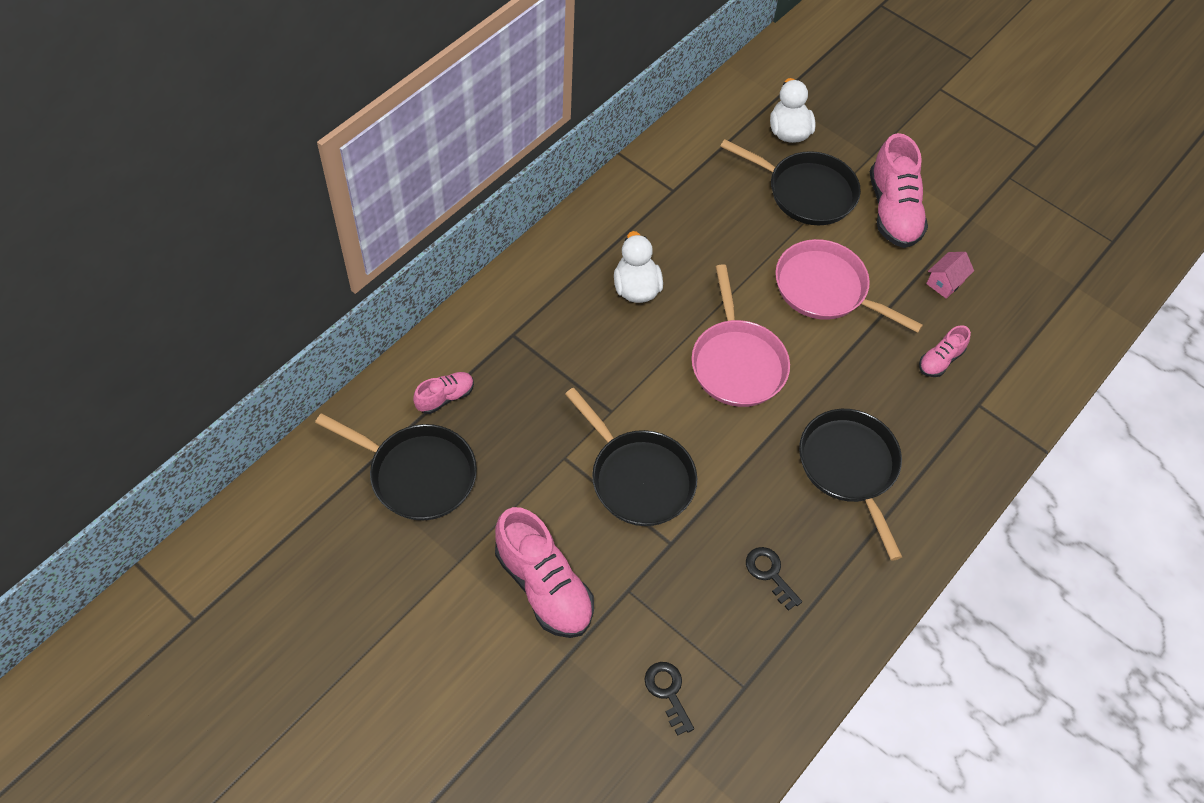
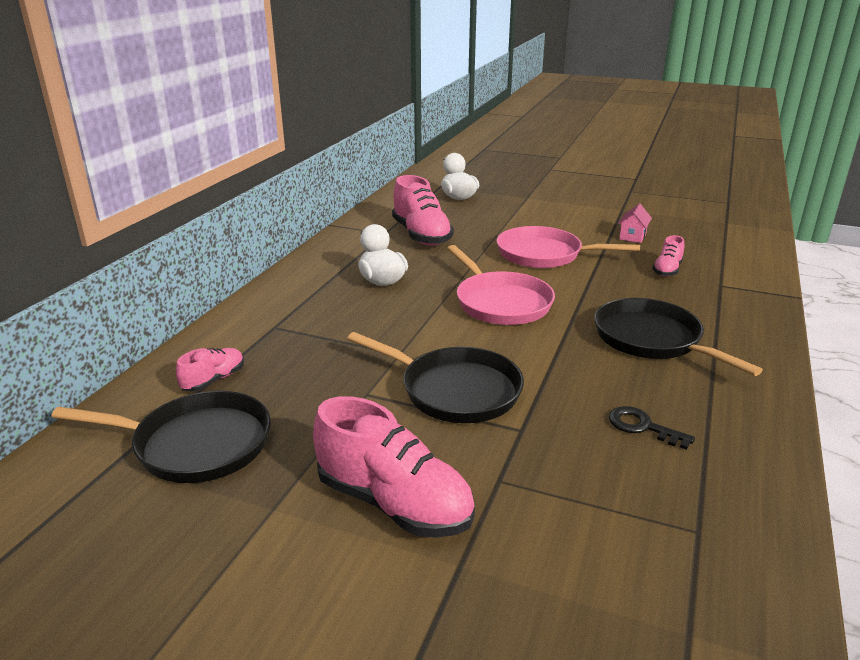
camera: 15 degrees left, 30 degrees down
black key [645,662,694,736] -> none
black pan [720,139,861,225] -> none
pink shoe [870,133,928,248] -> pink shoe moved to [392,175,454,246]

